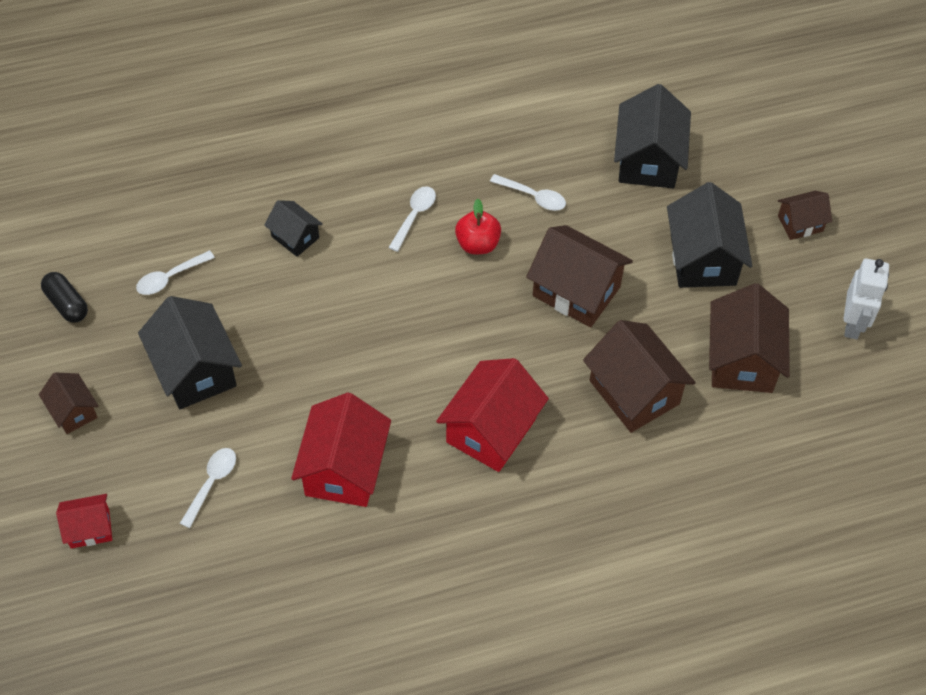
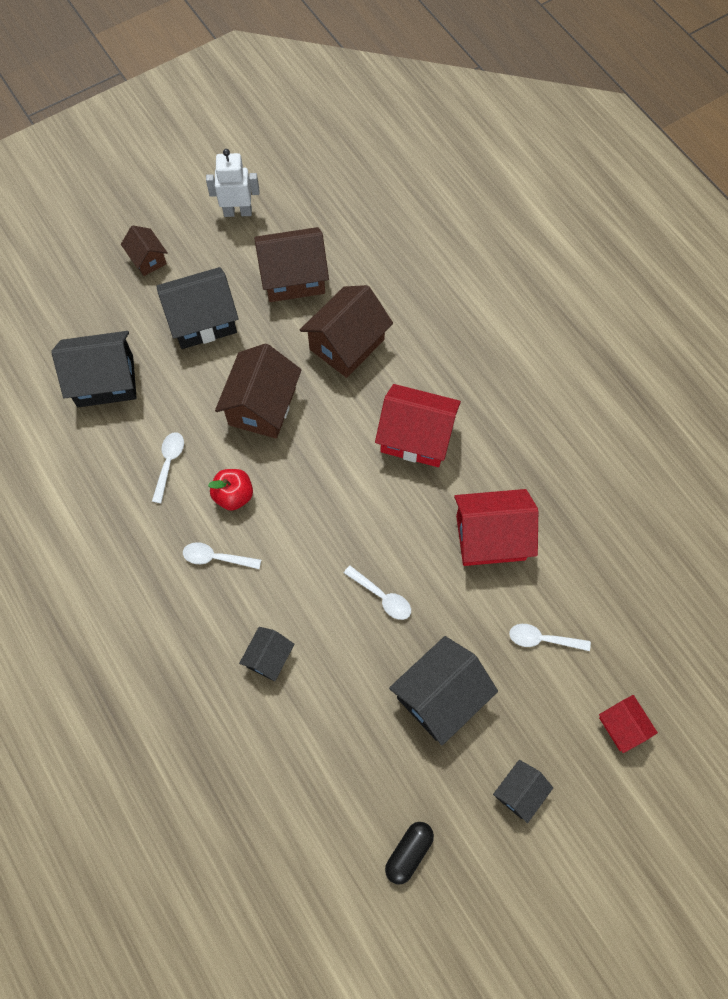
camera: 105 degrees left, 10 degrees up
brown house [39,373,99,434] -> black house [493,760,553,823]
white spoon [136,250,215,295] -> white spoon moved to [344,565,411,620]

